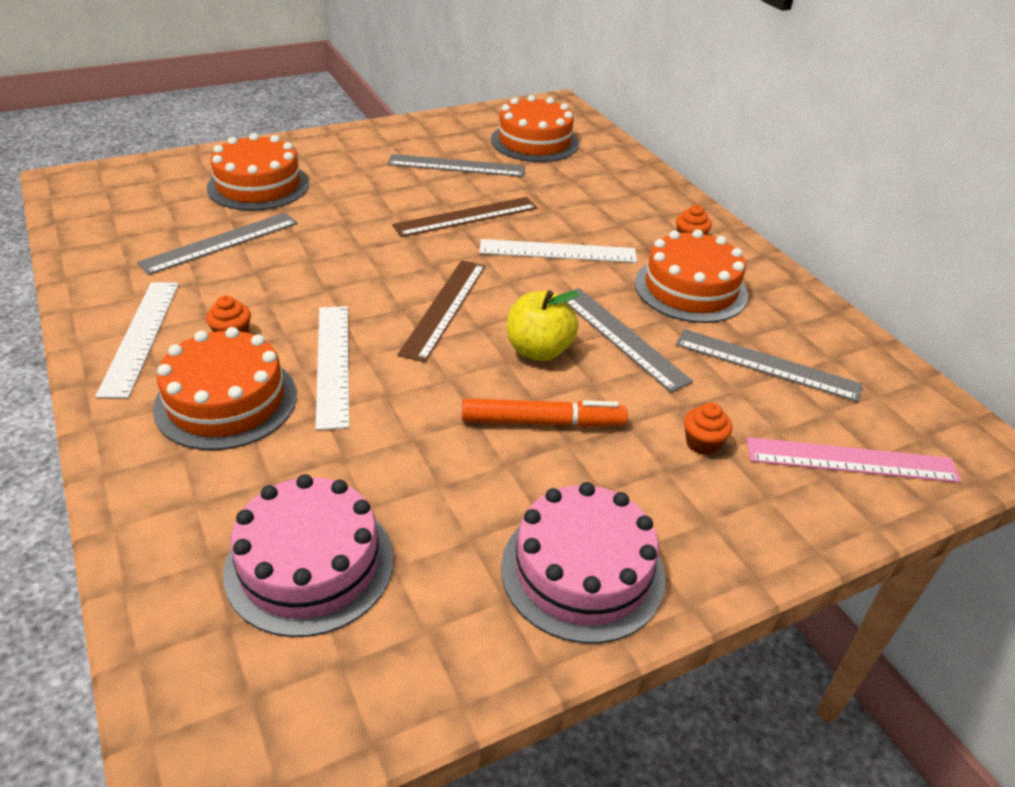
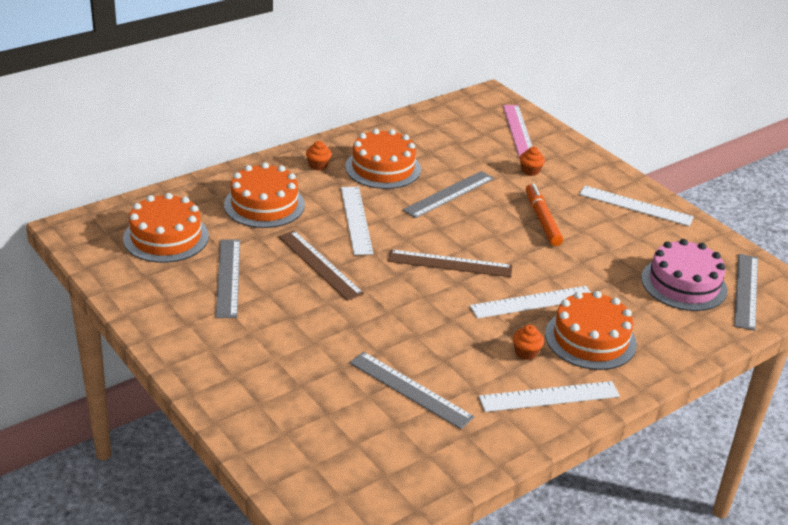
camera: 100 degrees left, 5 degrees down
orange cake [207,133,309,211] -> orange cake moved to [224,162,305,228]
pink cake [501,482,665,644] -> white ruler [579,186,694,226]
yellow apple [507,290,580,361] -> none
grey ruler [676,329,863,402] -> grey ruler moved to [734,254,758,331]

